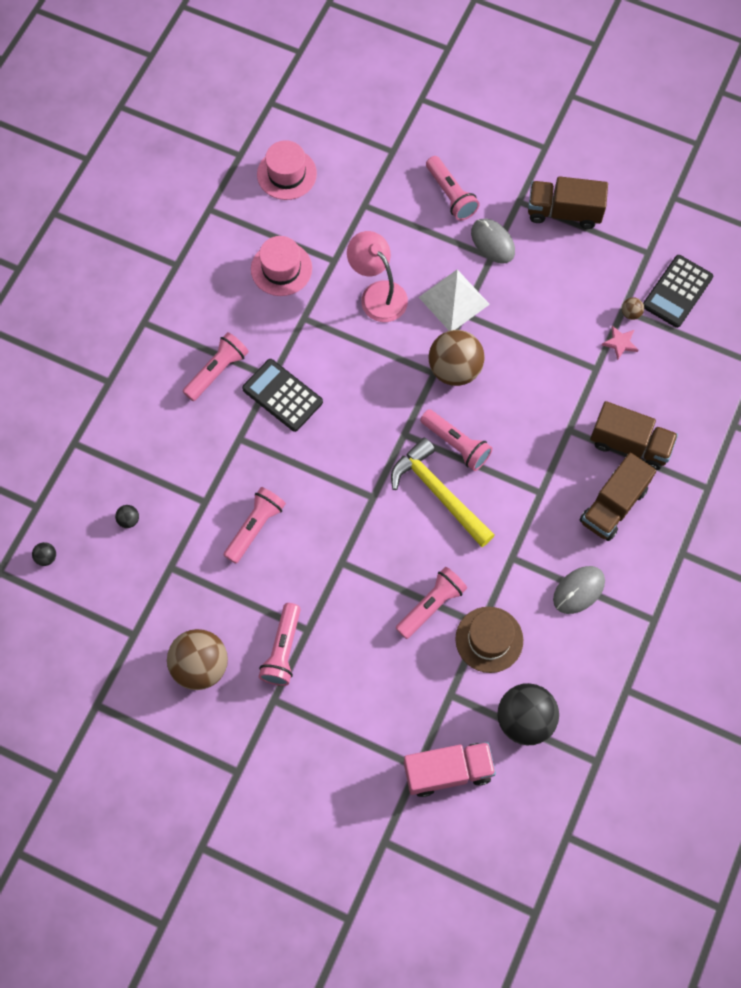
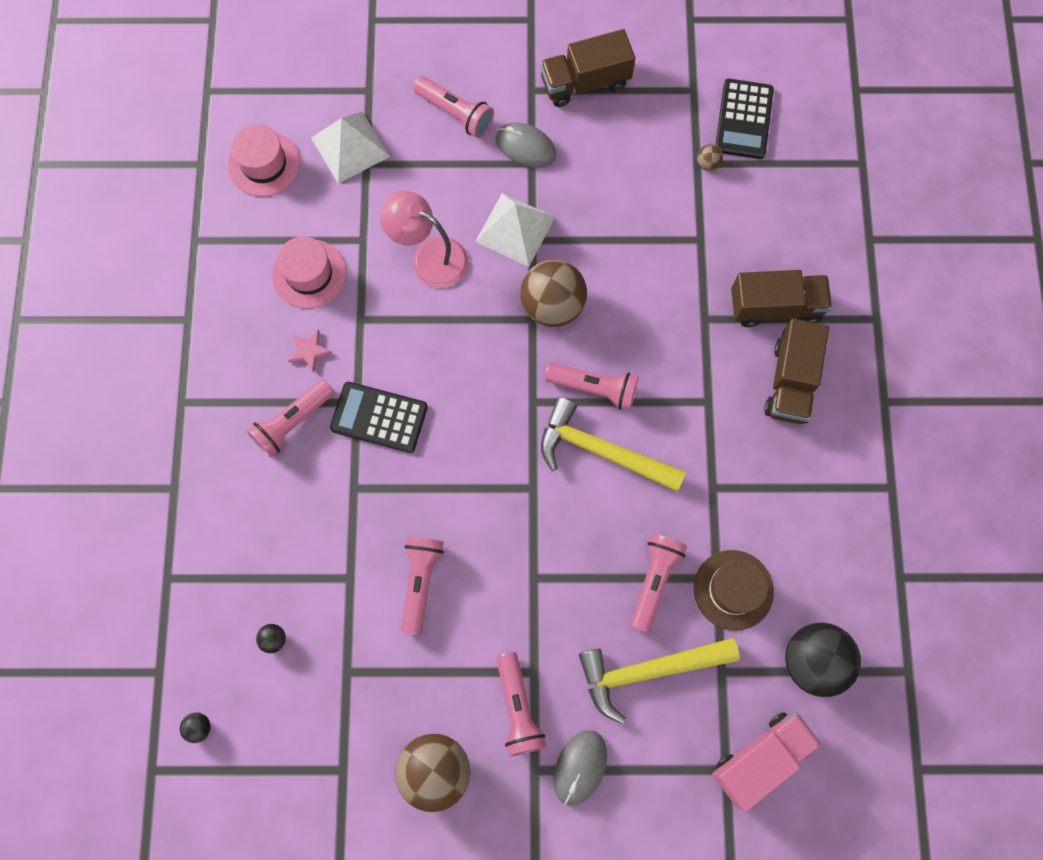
camera: 25 degrees left, 5 degrees up
pink flashlight [183,332,249,401] -> pink flashlight turned 150 degrees counterclockwise [247,379,334,458]
grey mouse [553,566,605,614] -> grey mouse moved to [554,730,607,806]
pink star [602,326,638,360] -> pink star moved to [288,329,332,373]
none -> white pyramid [311,112,390,184]
none -> yellow hammer [579,638,740,724]

